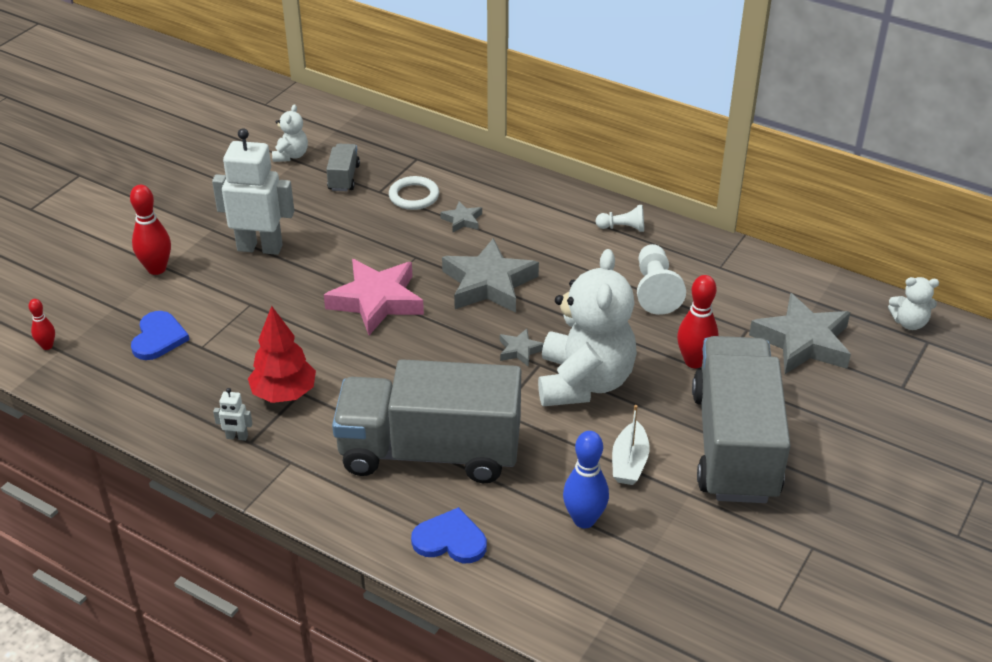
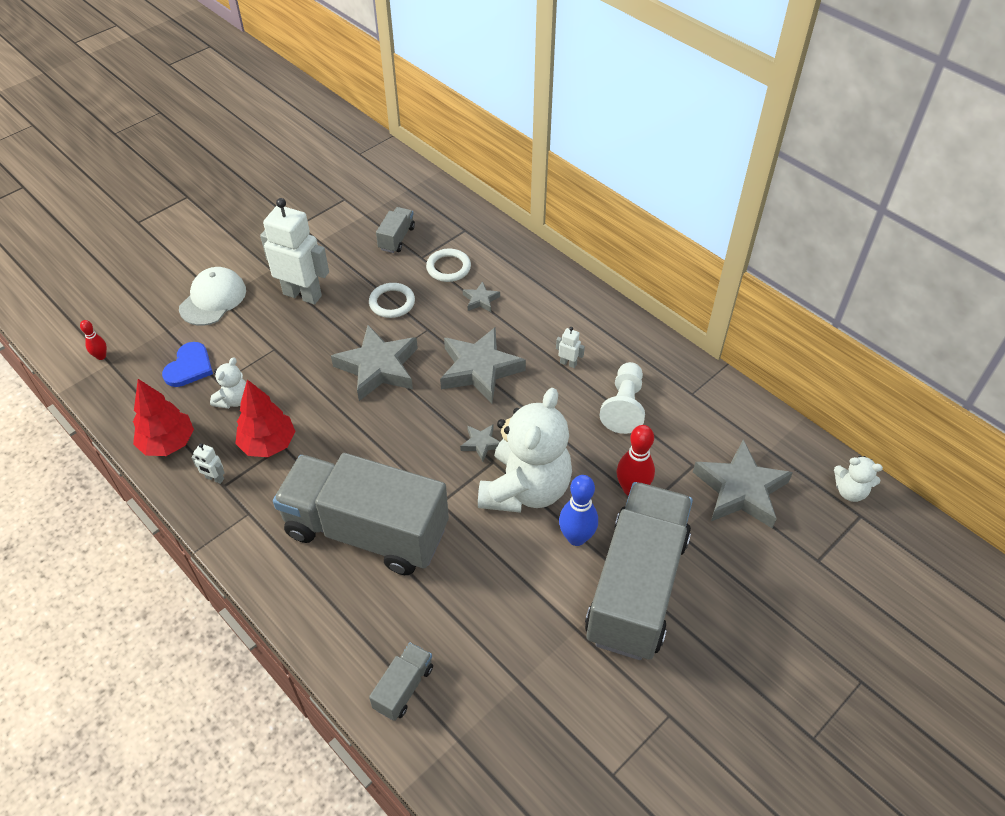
camera: 15 degrees right, 10 degrees up
red bowling pin [130,185,171,275] -> white cap [179,267,246,326]
white teddy bear [272,104,308,162] -> white teddy bear moved to [210,357,246,409]
pink star [324,259,424,335] -> grey star [331,325,418,401]
blue heart [411,507,487,563] -> none
blue bowling pin [563,431,609,528] -> blue bowling pin moved to [559,475,598,546]
white pawn [596,205,644,232] -> none
white boat [612,405,650,485] -> none
none -> red tree [133,379,194,456]
none -> white ring [369,283,415,318]
none -> grey truck [369,642,433,721]
none -> white robot [556,327,585,368]

